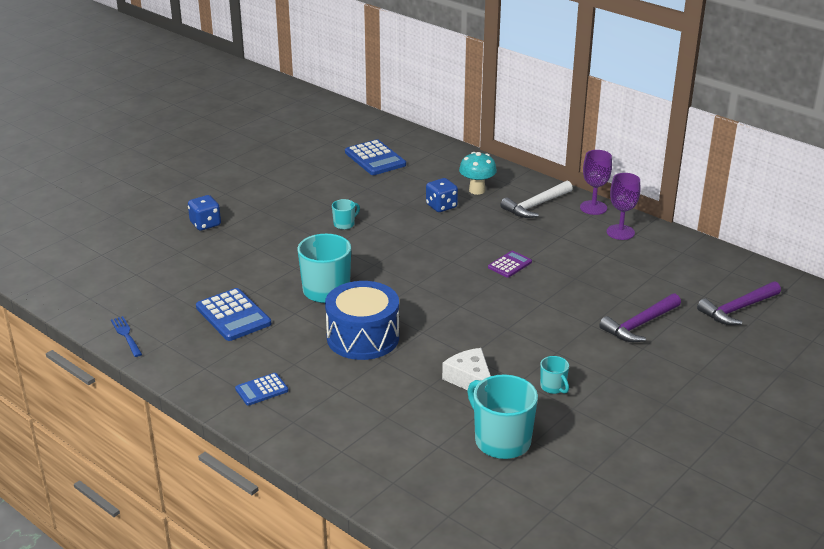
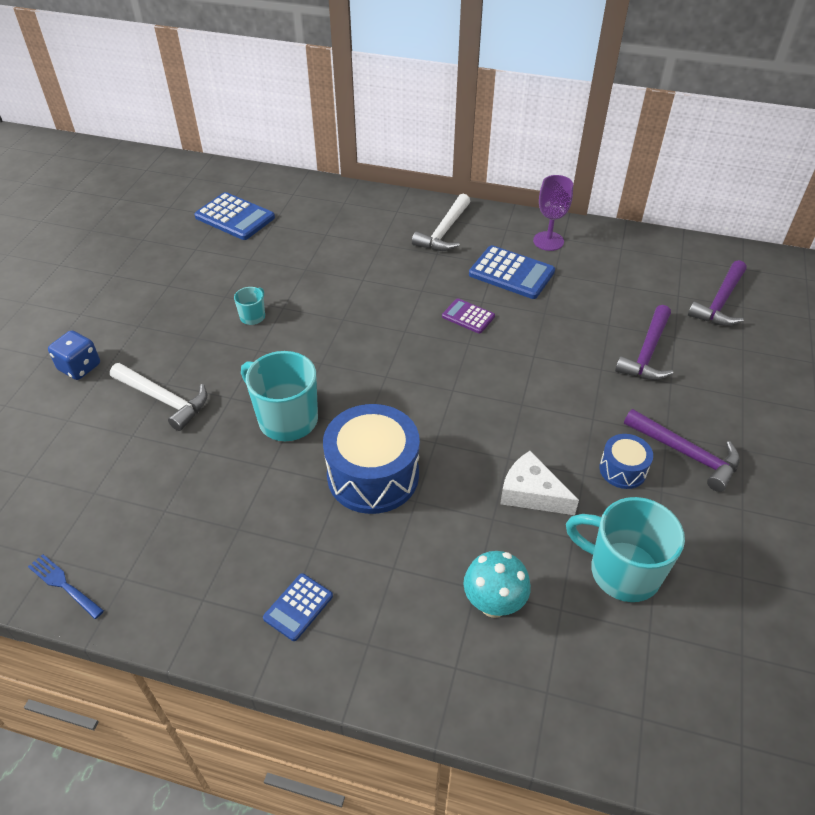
camera: 25 degrees left, 15 degrees up
blue calculator [196,288,271,341] -> blue calculator moved to [469,245,555,299]
blue dice [426,178,458,212] -> none
turquoise mushroom [459,152,497,195] -> turquoise mushroom moved to [463,551,531,618]
purple calculator [488,251,532,278] -> purple calculator turned 75 degrees counterclockwise [442,298,495,334]
turquoise mug [540,356,569,394] -> blue drum [599,434,653,489]
purple goblet [580,150,612,215] -> none
none -> white hammer [110,363,207,431]
none -> purple hammer [624,409,740,492]

